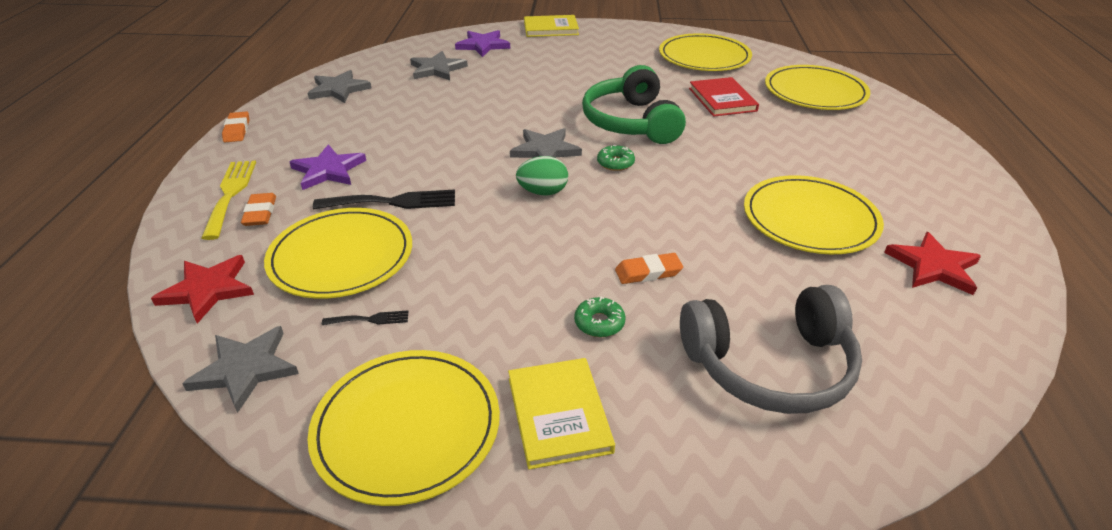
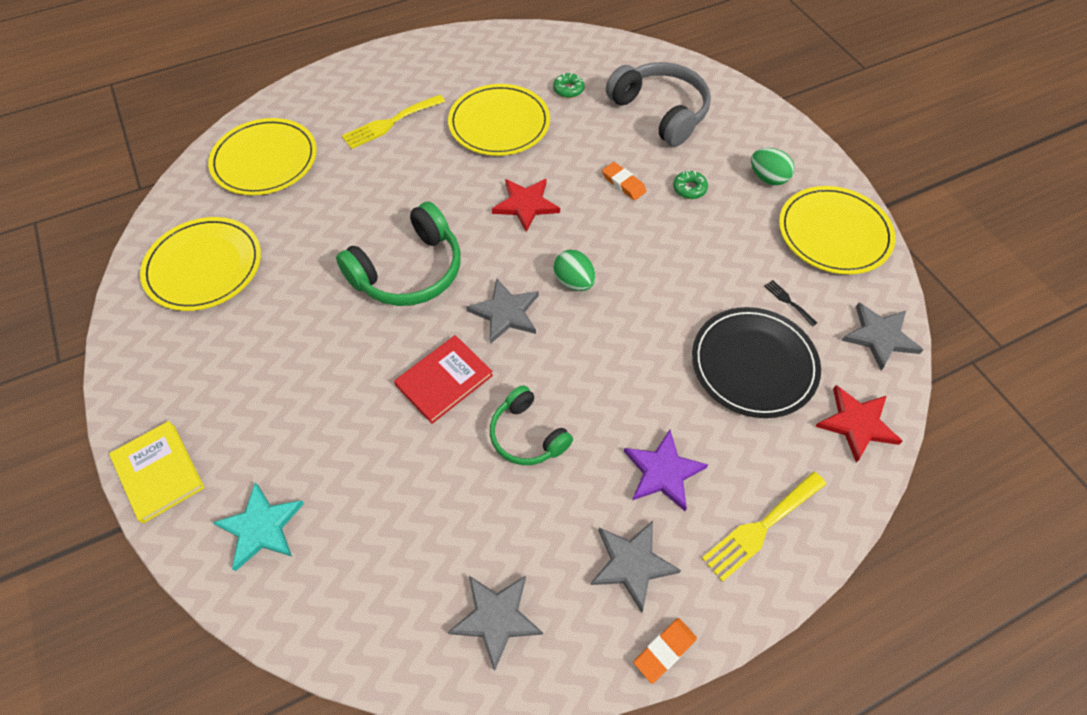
camera: 120 degrees left, 20 degrees up
orange eraser [241,193,276,226] -> none
yellow plate [264,208,412,299] -> black plate [692,307,821,418]
black fork [313,190,455,209] -> none
grey star [410,51,468,80] -> grey star moved to [590,521,681,613]
purple star [455,30,510,57] -> turquoise star [212,482,304,571]
yellow book [508,358,615,470] -> green egg [751,148,794,185]
green donut [597,145,635,171] -> green donut moved to [553,73,584,98]
red book [689,77,759,117] -> red book moved to [394,335,493,424]
red star [884,232,981,295] -> red star moved to [492,179,560,232]
none -> yellow fork [342,94,445,149]
none -> green headphones [490,385,573,465]

